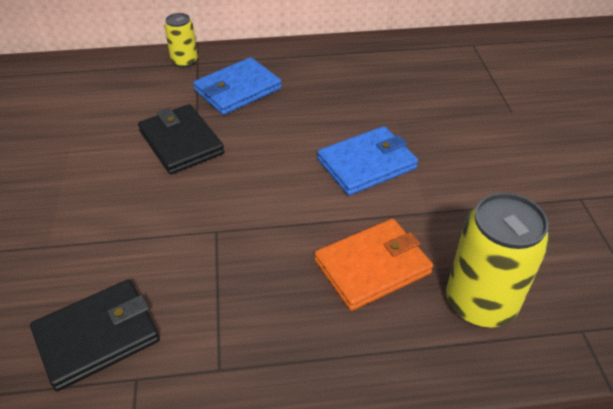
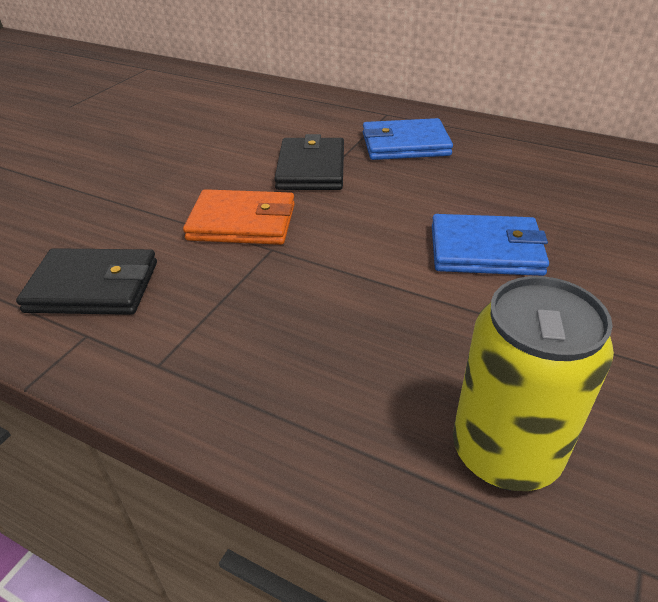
camera: 35 degrees right, 5 degrees down
yellow can [164,13,198,68] -> none
orange wallet [315,219,433,311] -> orange wallet moved to [183,189,295,245]

